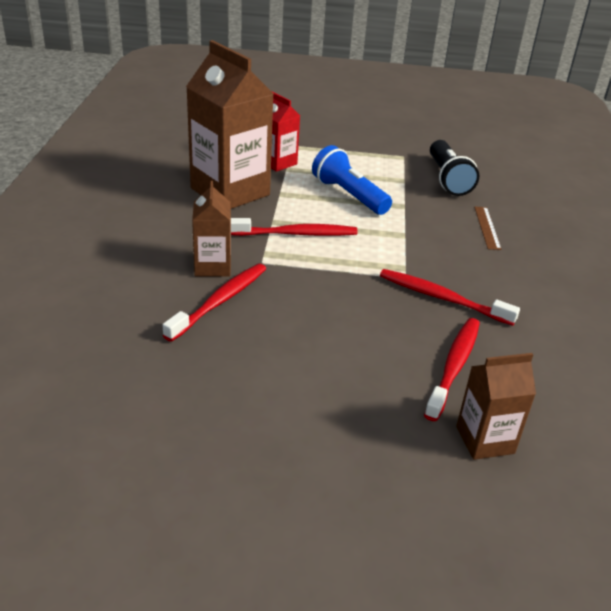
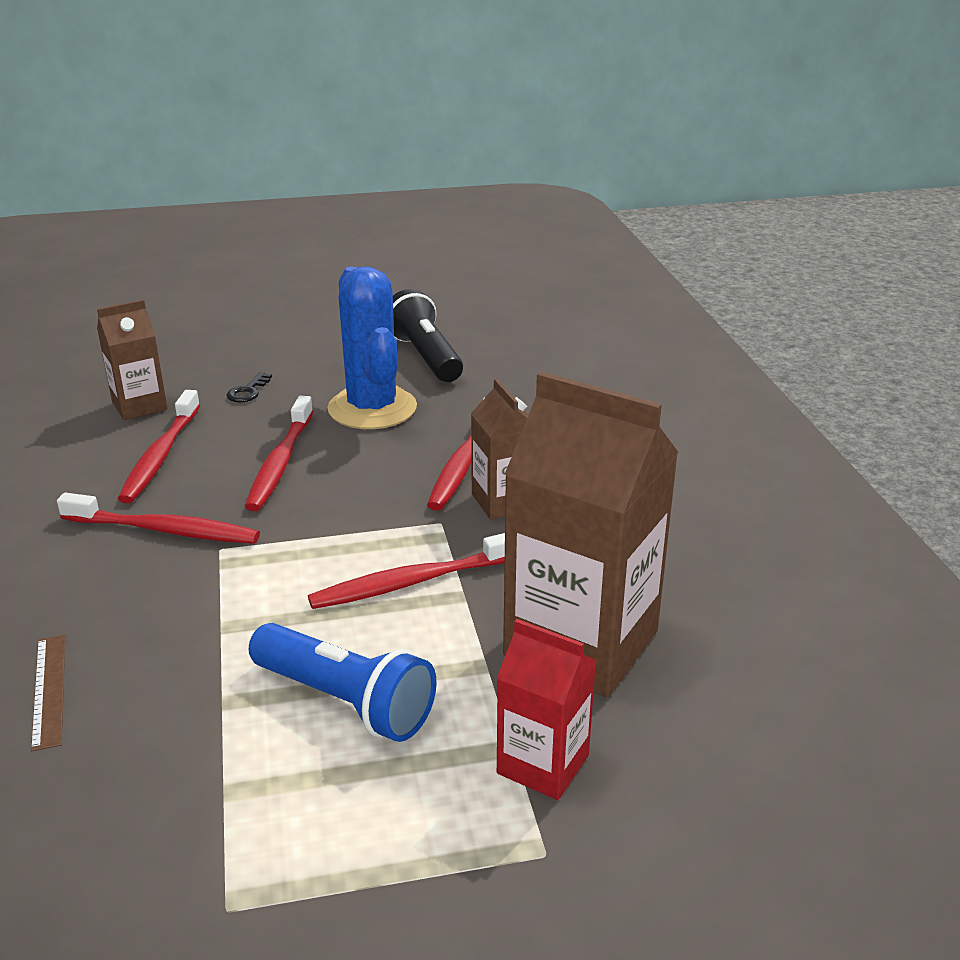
camera: 165 degrees right, 5 degrees down
black flashlight [430,140,479,196] -> black flashlight moved to [393,289,463,382]
none -> black key [226,372,272,403]
none -> red toothbrush [245,396,313,511]
none -> blue cactus [327,267,417,429]

